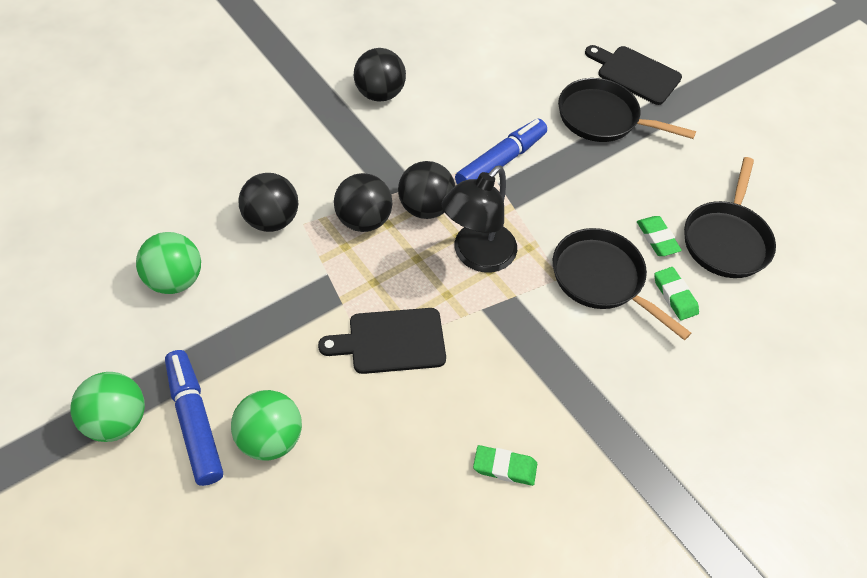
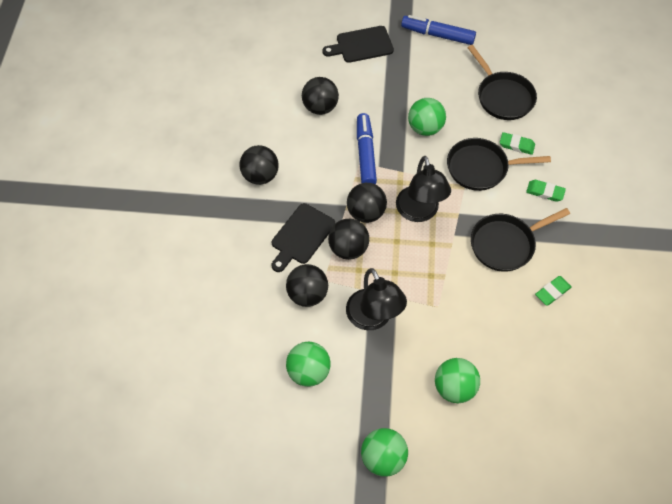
camera: 45 degrees left, 5 degrees up
blue marker [165,350,223,486] -> blue marker moved to [401,15,476,45]
black cutting board [318,308,446,374] -> black cutting board moved to [272,203,335,272]
black pan [558,78,696,142] -> black pan moved to [471,208,570,272]
green eraser [637,216,682,256] -> green eraser moved to [526,180,566,202]
none -> black ball [302,77,339,115]
none -> black lamp [346,268,407,330]
none -> green ball [408,98,446,136]

